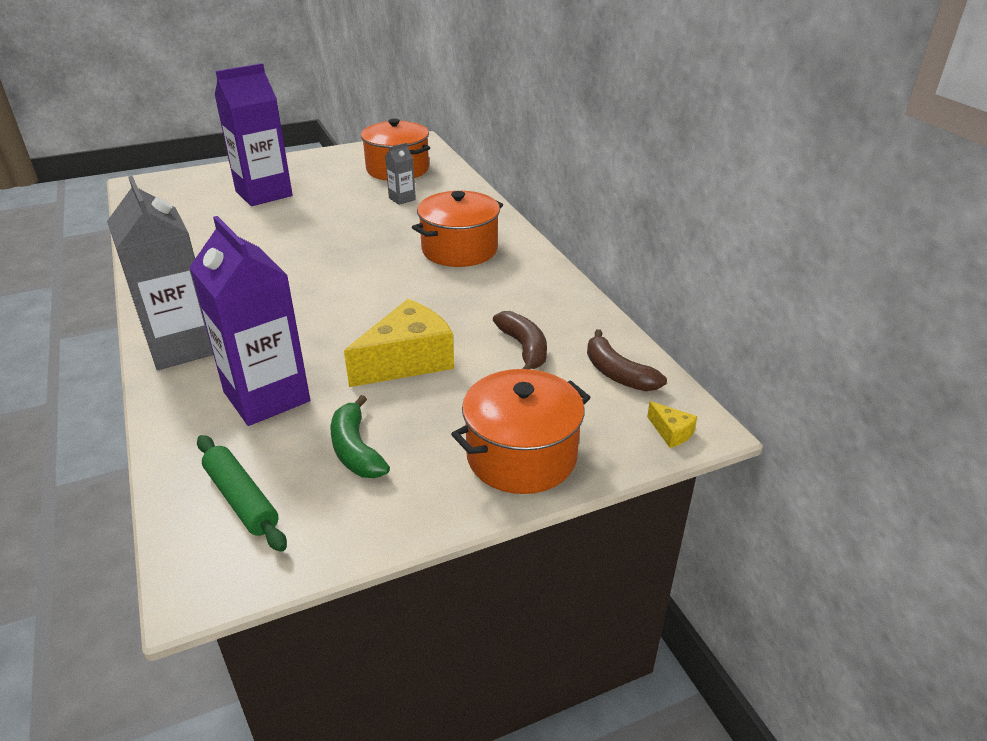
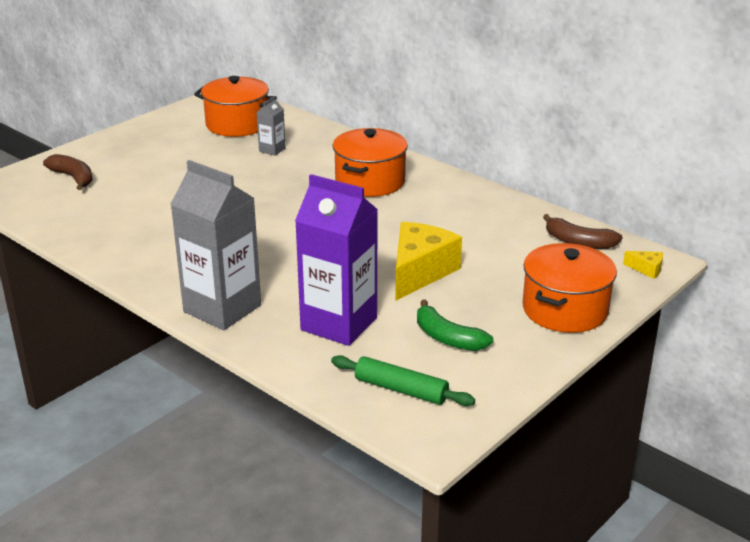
camera: 25 degrees left, 5 degrees down
purple carton [215,63,293,206] -> none
brown banana [493,311,547,369] -> brown banana moved to [43,154,93,190]

